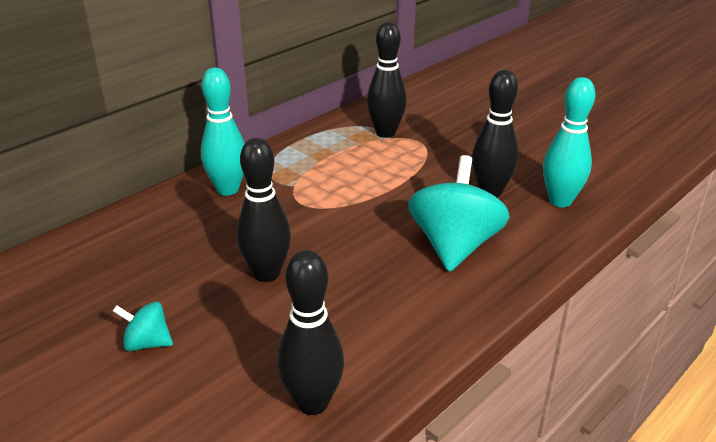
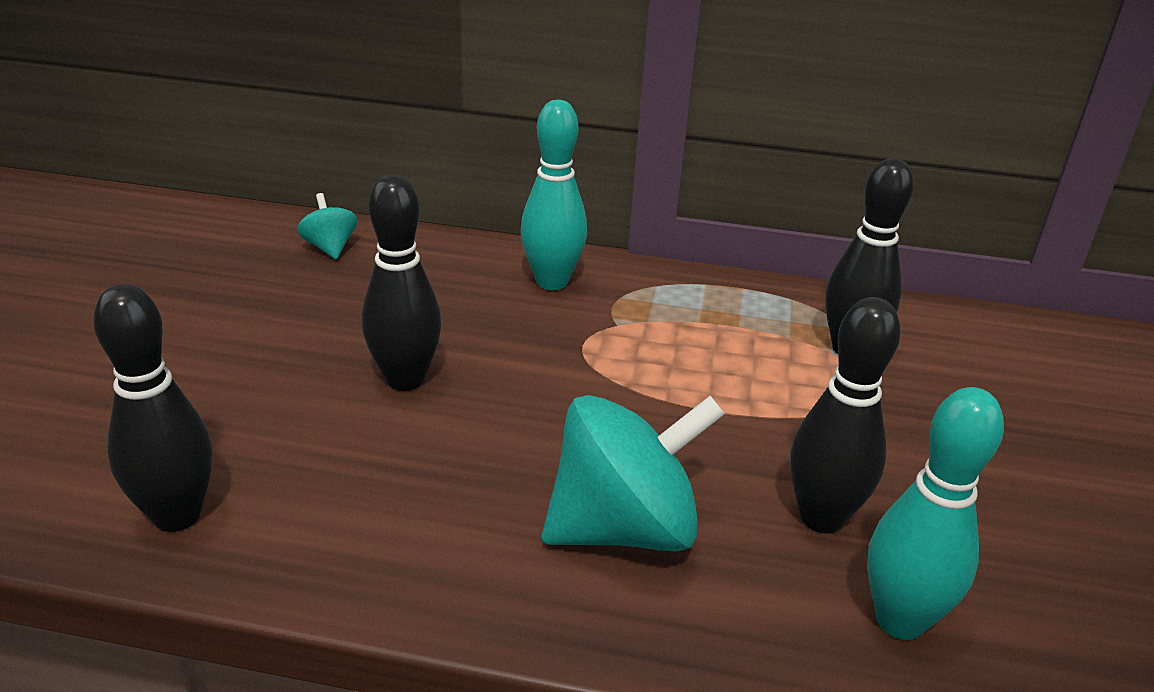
camera: 55 degrees right, 0 degrees up
turquoise spinning top [113,301,173,351] -> turquoise spinning top moved to [297,193,358,259]

